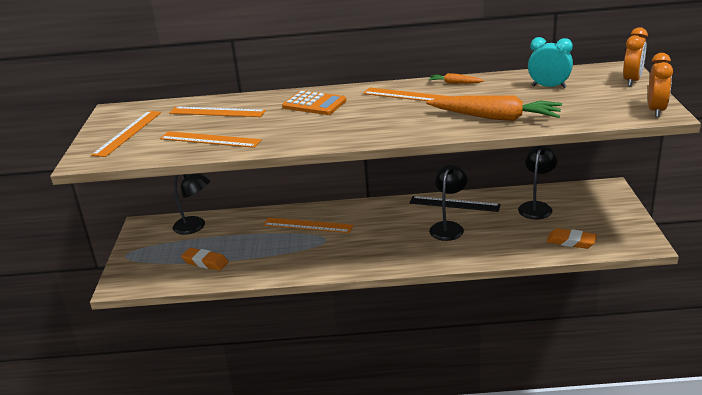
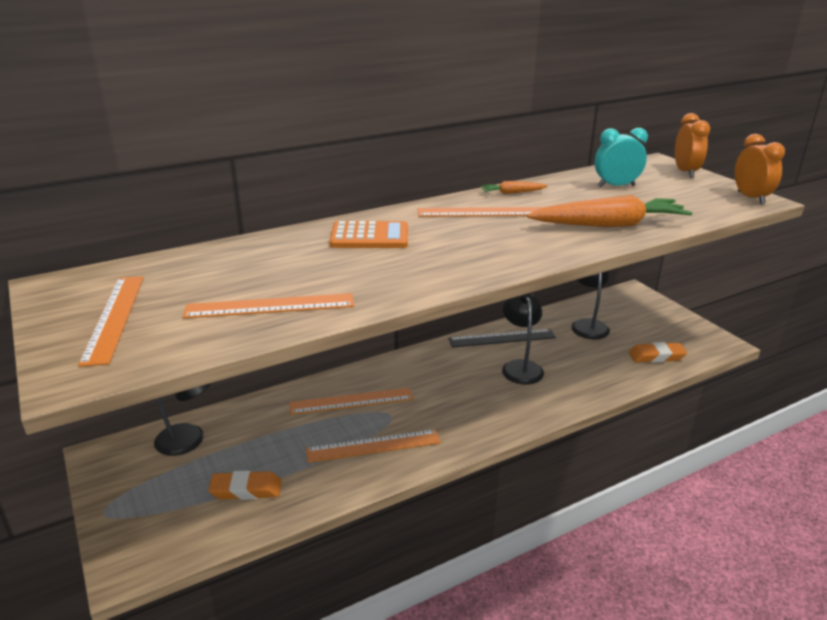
camera: 30 degrees left, 0 degrees up
orange ruler [169,107,266,117] -> orange ruler moved to [306,429,441,463]

